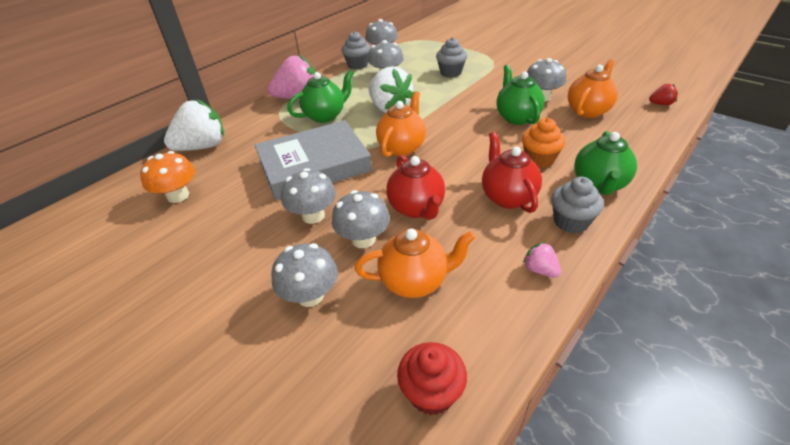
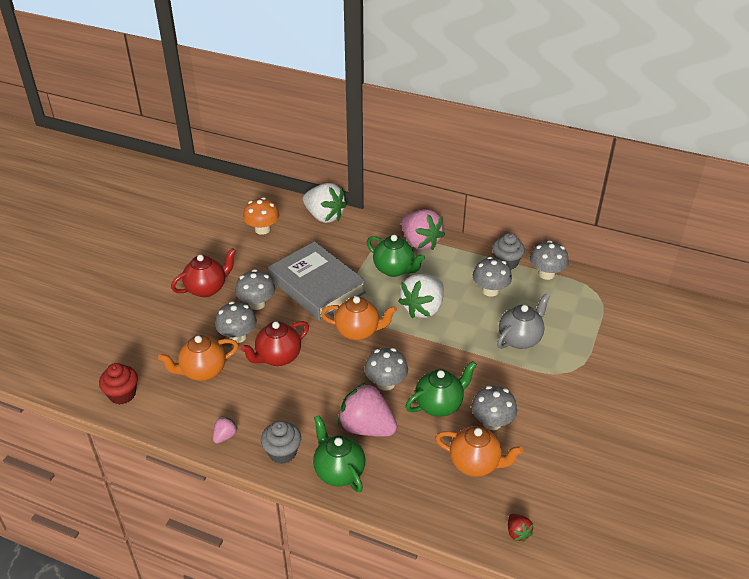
camera: 70 degrees right, 0 degrees up
grey mushroom [271,243,338,307] -> grey mushroom moved to [365,348,408,391]
orange teapot [355,229,476,298] -> orange teapot turned 90 degrees clockwise [158,335,238,381]
grey cupcake [436,37,467,78] -> grey teapot [497,293,550,349]
red teapot [482,132,542,213] -> red teapot moved to [171,248,236,297]
orange cupcake [522,118,565,168] -> pink strawberry [338,382,397,437]
green teapot [574,131,637,195] -> green teapot turned 60 degrees clockwise [313,415,365,492]

